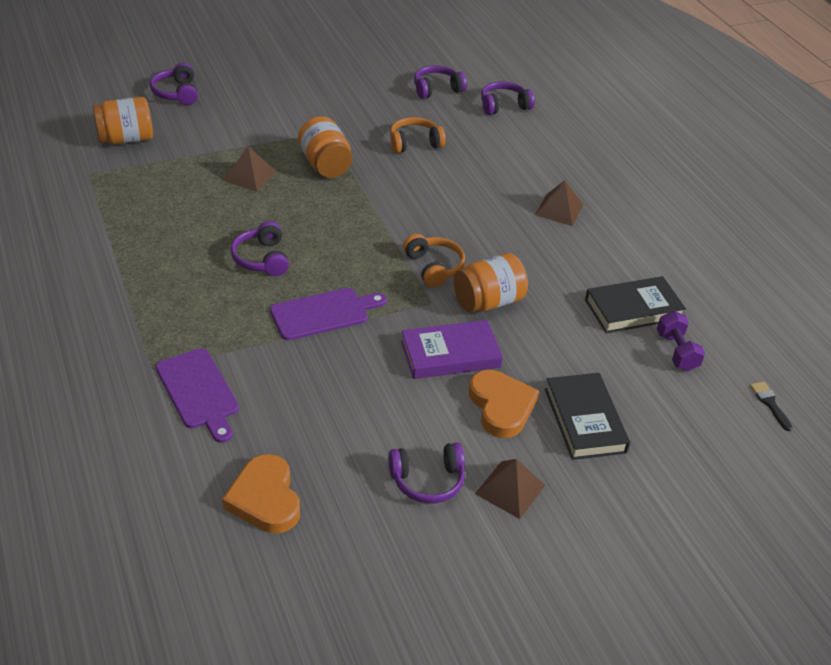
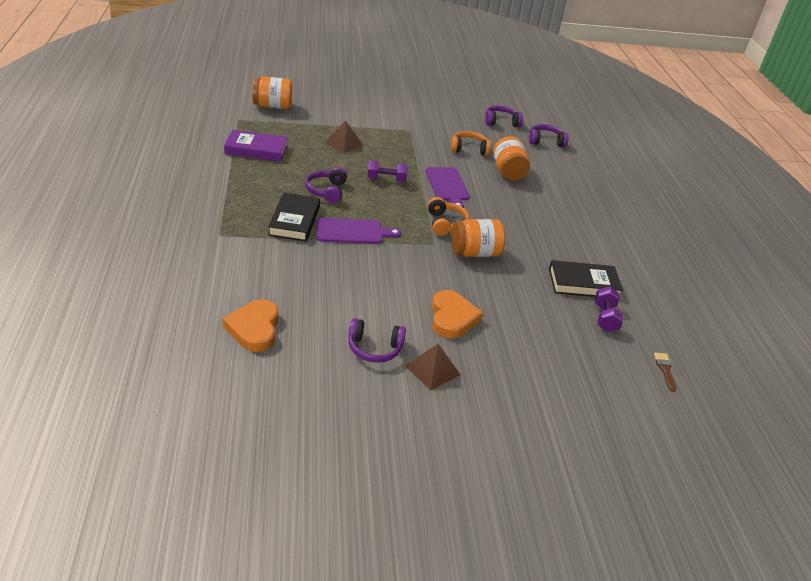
camera: 15 degrees right, 5 degrees down
purple headphones [150,63,198,105] -> none
purple cutting board [156,348,239,443] -> purple cutting board moved to [425,167,470,208]
orange jar [298,116,352,178] -> orange jar moved to [493,136,530,181]
purple book [401,320,503,379] -> purple book moved to [224,130,288,162]
brown pyramid [535,180,583,226] -> none
black book [545,373,630,460] -> black book moved to [268,192,320,242]
black brush [750,381,793,431] -> brown brush [654,353,676,392]
none -> purple dumbbell [367,160,408,182]

